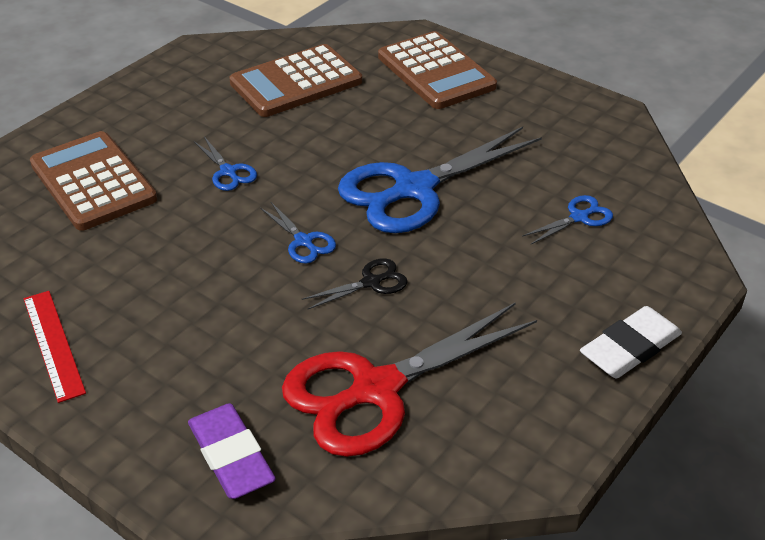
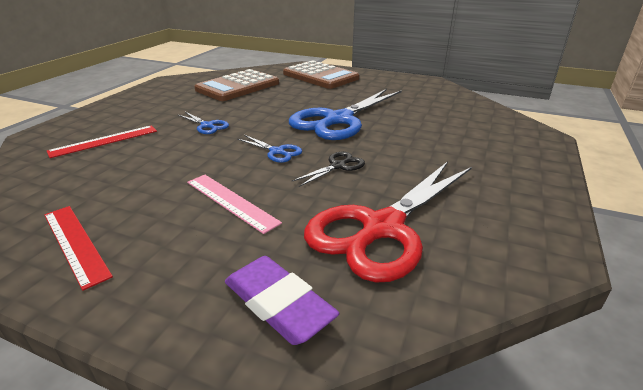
camera: 15 degrees left, 10 degrees down
brown calculator [30,131,157,231] -> red ruler [47,125,157,158]
blue scissors [522,195,613,245] -> none
white eraser [580,306,682,378] -> none
none -> pink ruler [187,175,282,234]

